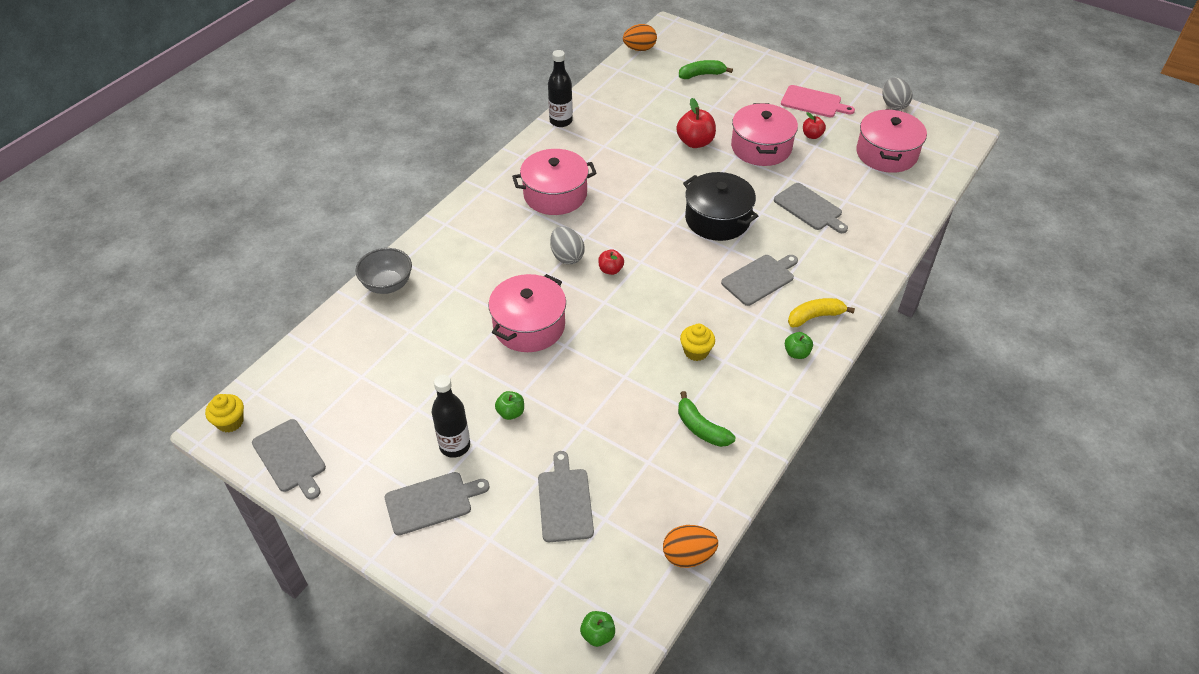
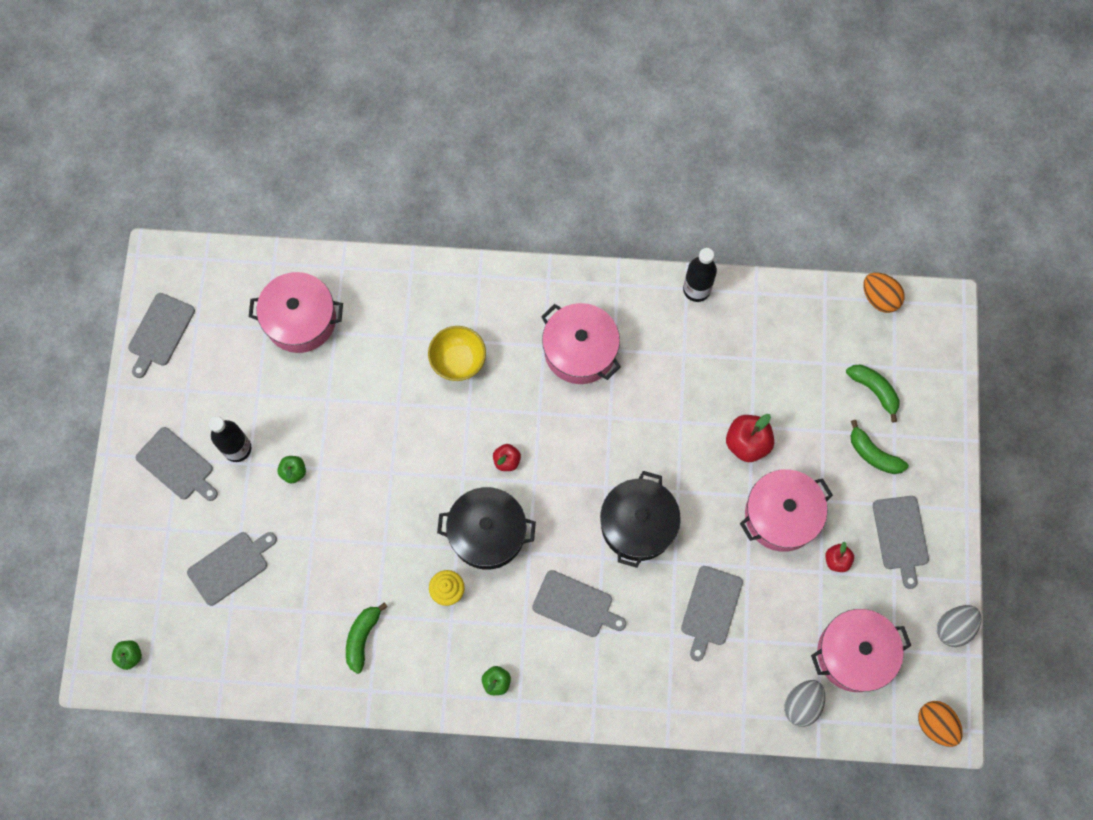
camera: 60 degrees right, 25 degrees up
yellow cupcake [205,394,244,432] -> none
grey bowl [355,248,412,294] -> none
pink pot [488,274,566,352] -> pink pot moved to [249,272,343,353]
grey egg [550,226,585,264] -> grey egg moved to [784,680,825,727]
orange egg [663,525,718,568] -> orange egg moved to [918,701,963,747]
pink cutting board [781,85,855,117] -> grey cutting board [873,496,929,589]
yellow banana [788,298,855,327] -> none
none -> yellow bowl [428,326,486,381]
none -> black pot [437,487,536,570]
none -> green banana [851,420,909,474]

